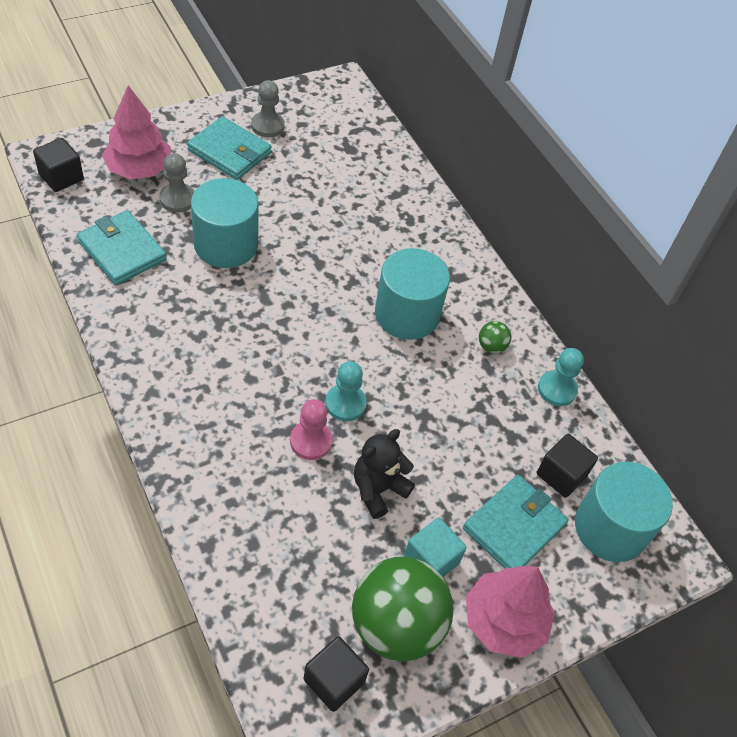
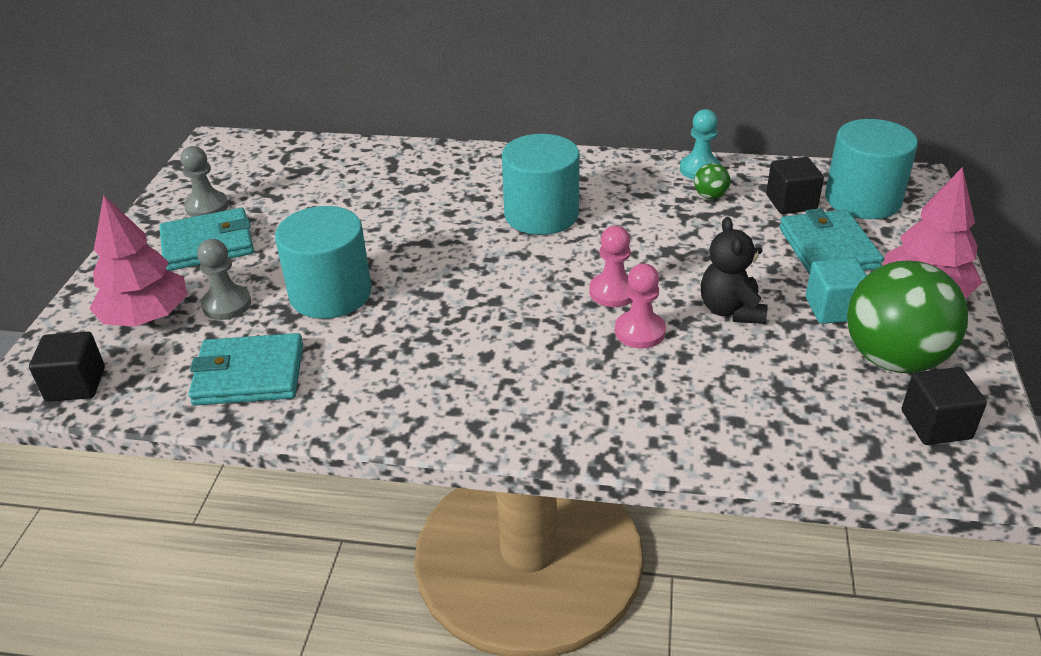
camera: 45 degrees left, 15 degrees down
turquoise pawn [325,361,367,421] -> pink pawn [589,226,633,307]
green ball [479,321,511,354] -> green ball moved to [694,163,730,199]

